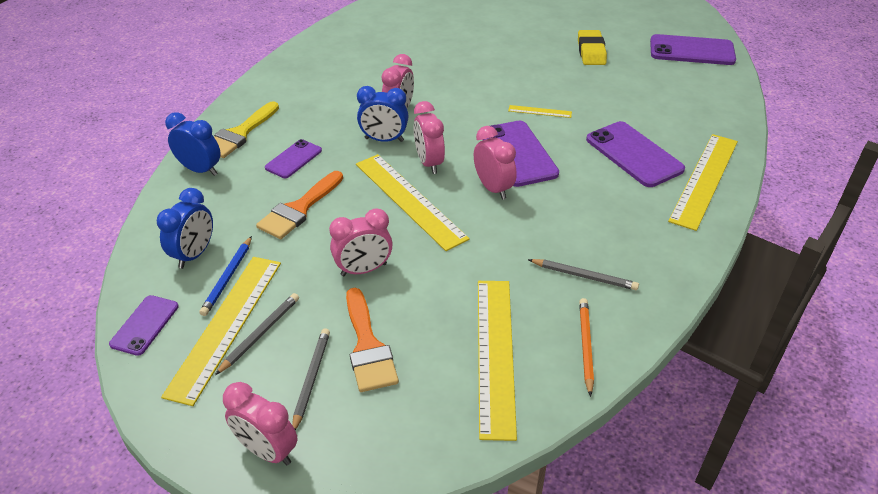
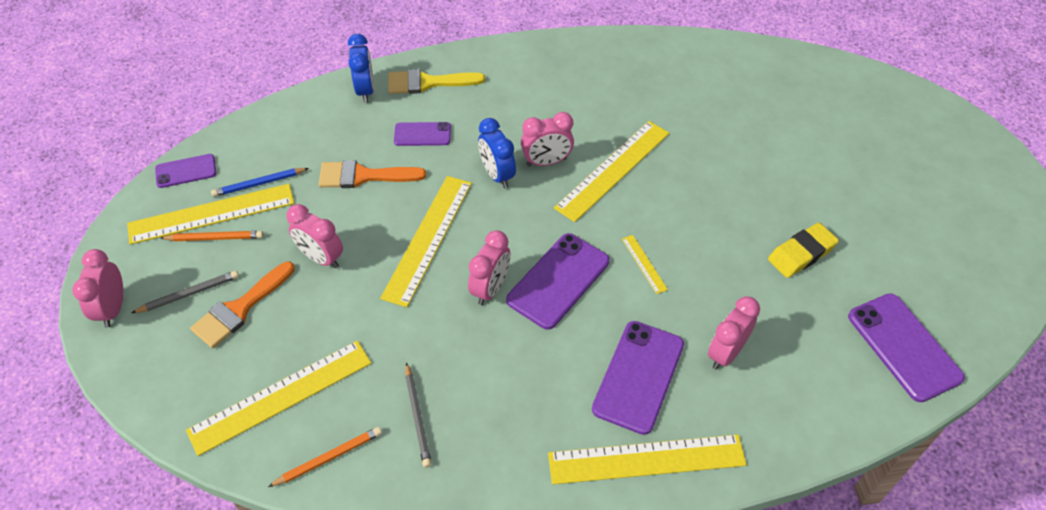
camera: 55 degrees right, 10 degrees up
blue clock [157,188,213,269] -> none
grey pencil [215,293,299,375] -> orange pencil [161,231,263,241]
pink clock [414,101,445,174] -> pink clock moved to [708,297,760,370]
none -> yellow ruler [554,121,669,222]

